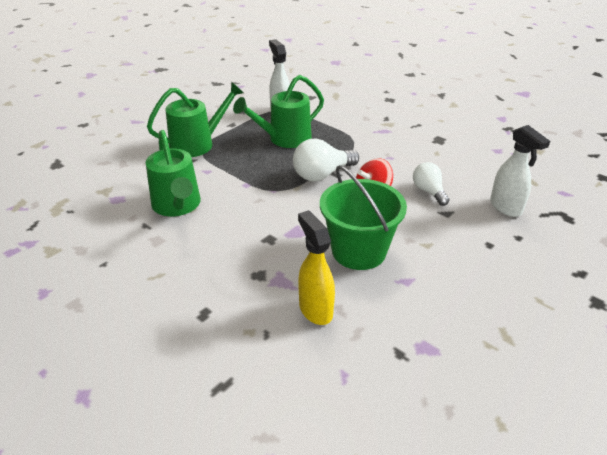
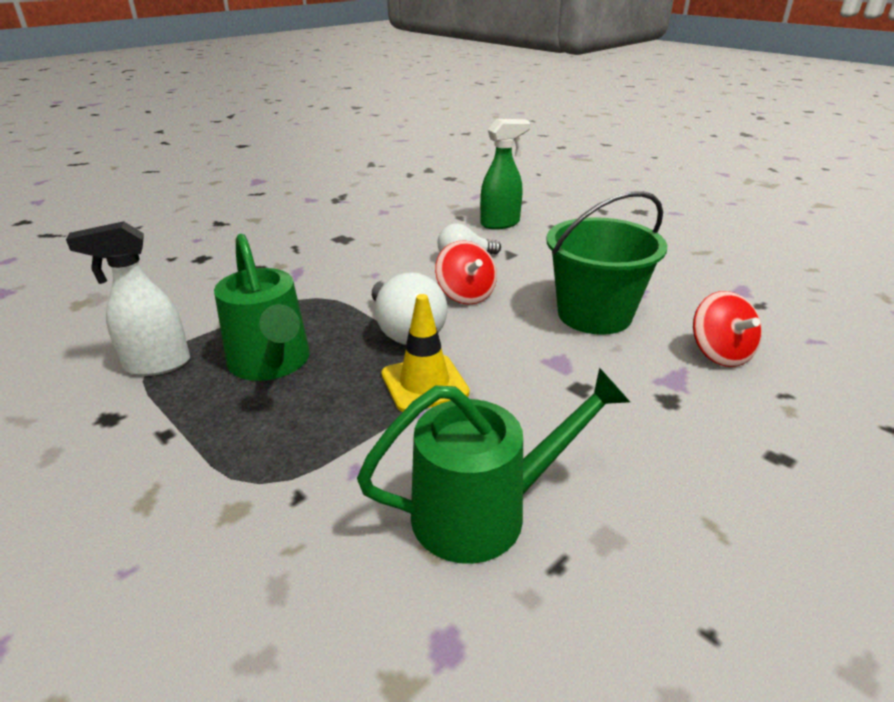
camera: 85 degrees left, 5 degrees down
green watering can [147,82,244,157] -> none
yellow spray bottle [298,210,335,325] -> red spinning top [693,291,762,367]
white spray bottle [490,125,550,217] -> green spray bottle [480,119,530,229]
none -> yellow traffic cone [381,294,470,412]

